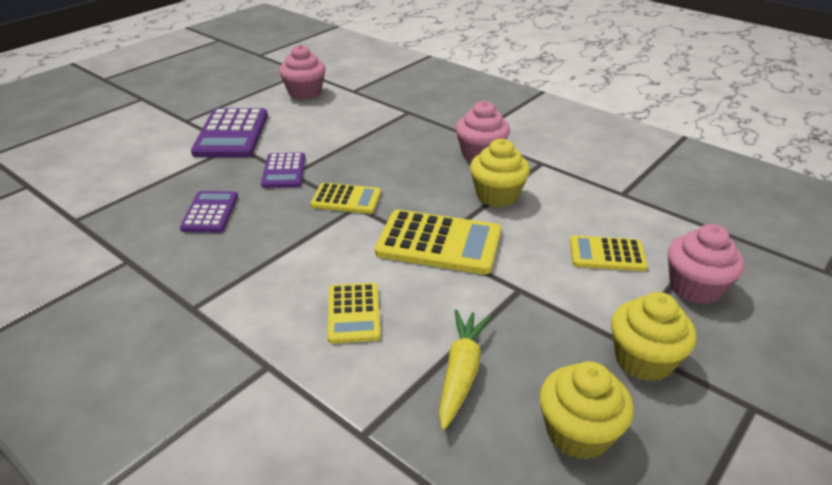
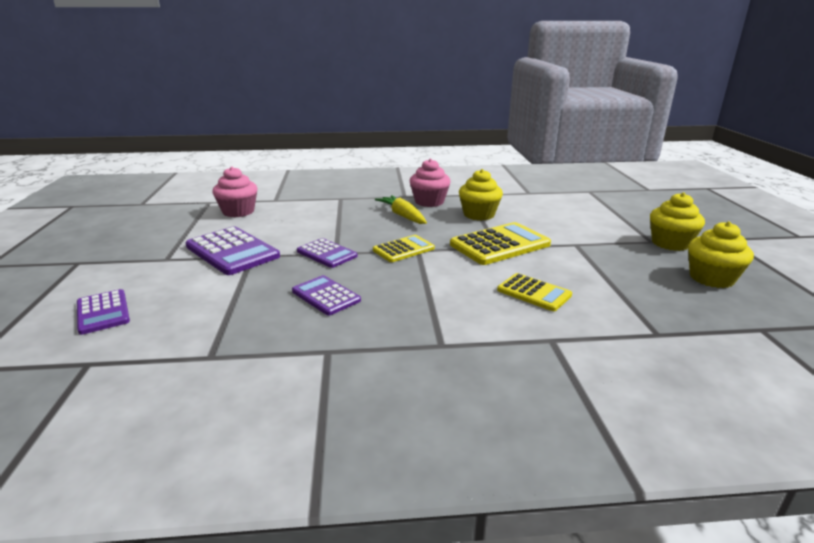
camera: 45 degrees left, 10 degrees down
yellow carrot [439,310,491,430] -> yellow carrot moved to [375,195,427,224]
yellow calculator [570,235,648,271] -> none
pink cupcake [668,224,744,304] -> none
none -> purple calculator [77,289,130,335]

